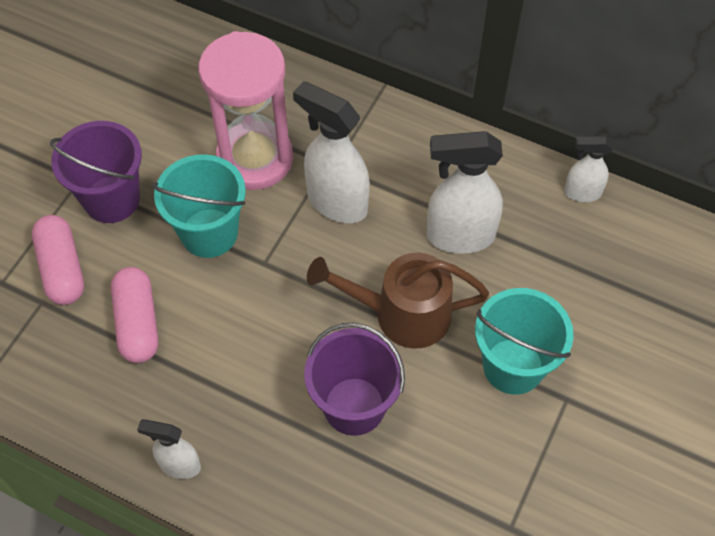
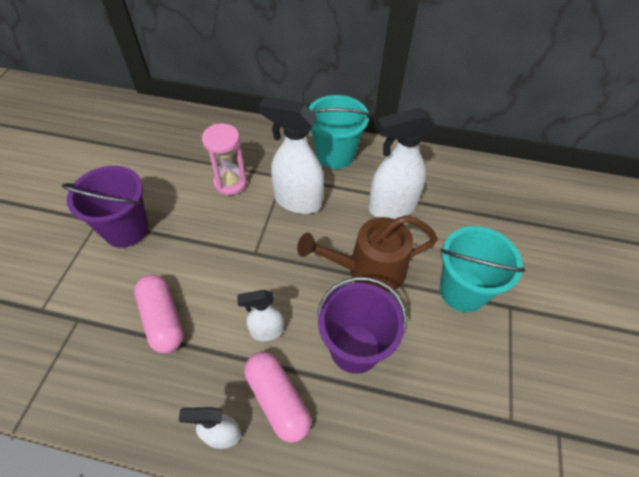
camera: 15 degrees left, 5 degrees down
pink capsule [32,215,84,305] -> pink capsule moved to [244,352,311,443]
turquoise bucket [152,154,246,258] -> turquoise bucket moved to [309,95,370,169]
pink hourglass [198,31,293,190] -> pink hourglass [202,124,247,195], size x0.59
white spray bottle [564,136,613,202] -> white spray bottle moved to [237,290,284,341]

